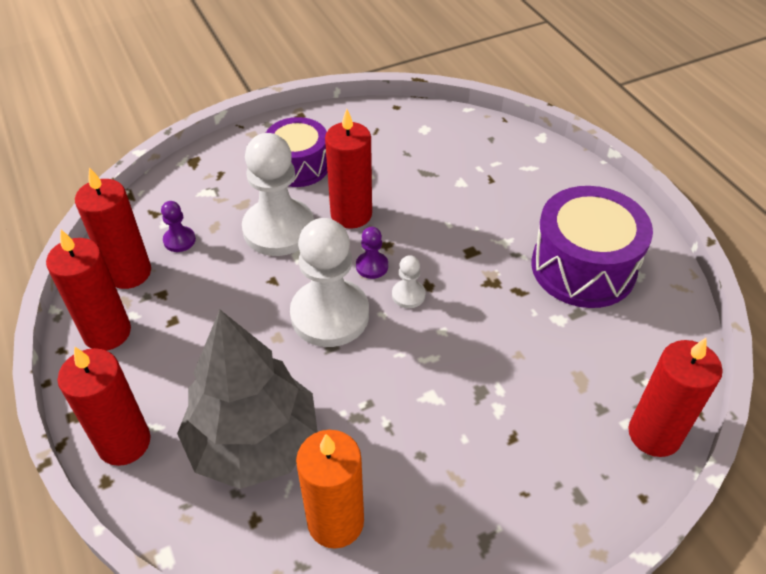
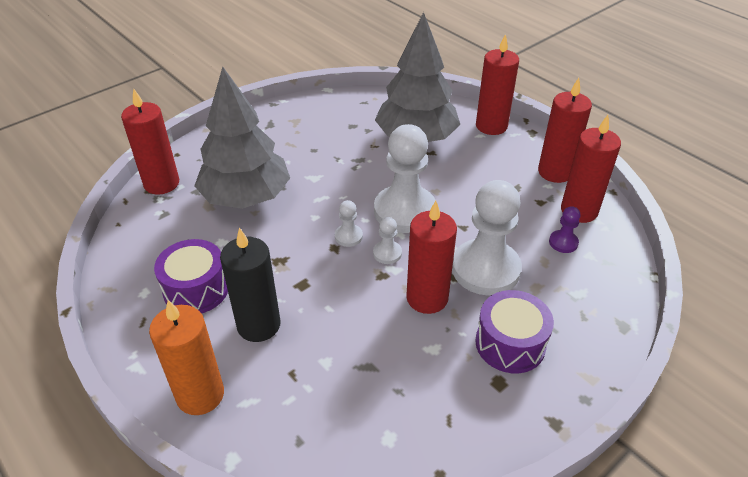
camera: 165 degrees right, 5 degrees down
orange candle [296,430,364,549] -> orange candle moved to [149,300,224,415]
purple pawn [356,227,388,279] -> white pawn [373,217,402,264]
purple drum [531,186,653,308] -> purple drum [154,239,228,313], size x0.66
none -> grey tree [194,67,290,209]
none -> black candle [220,228,281,342]

